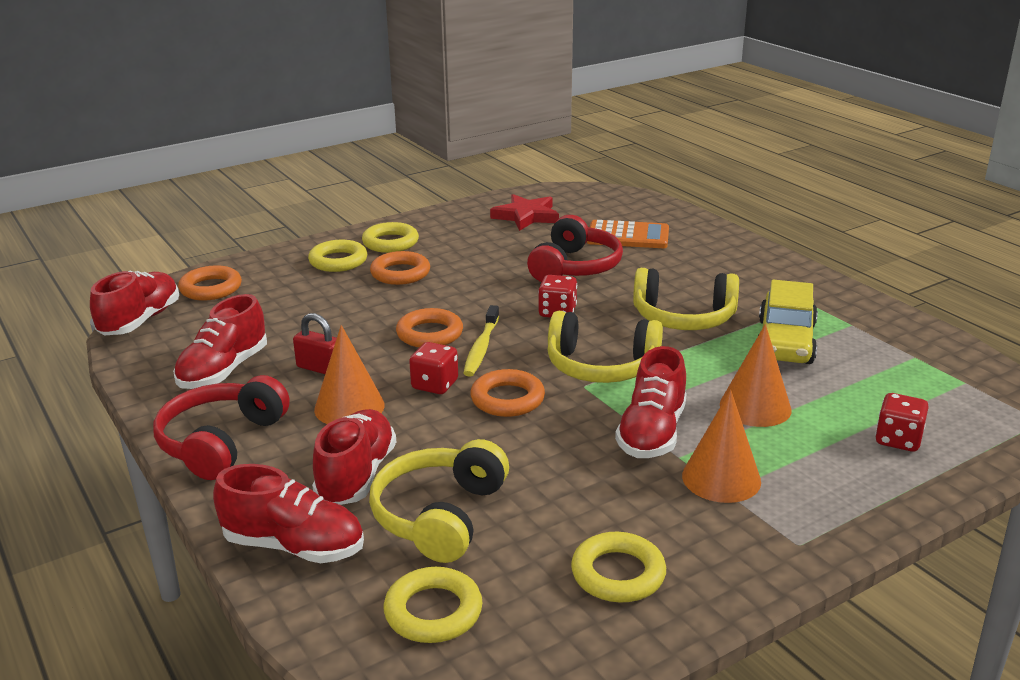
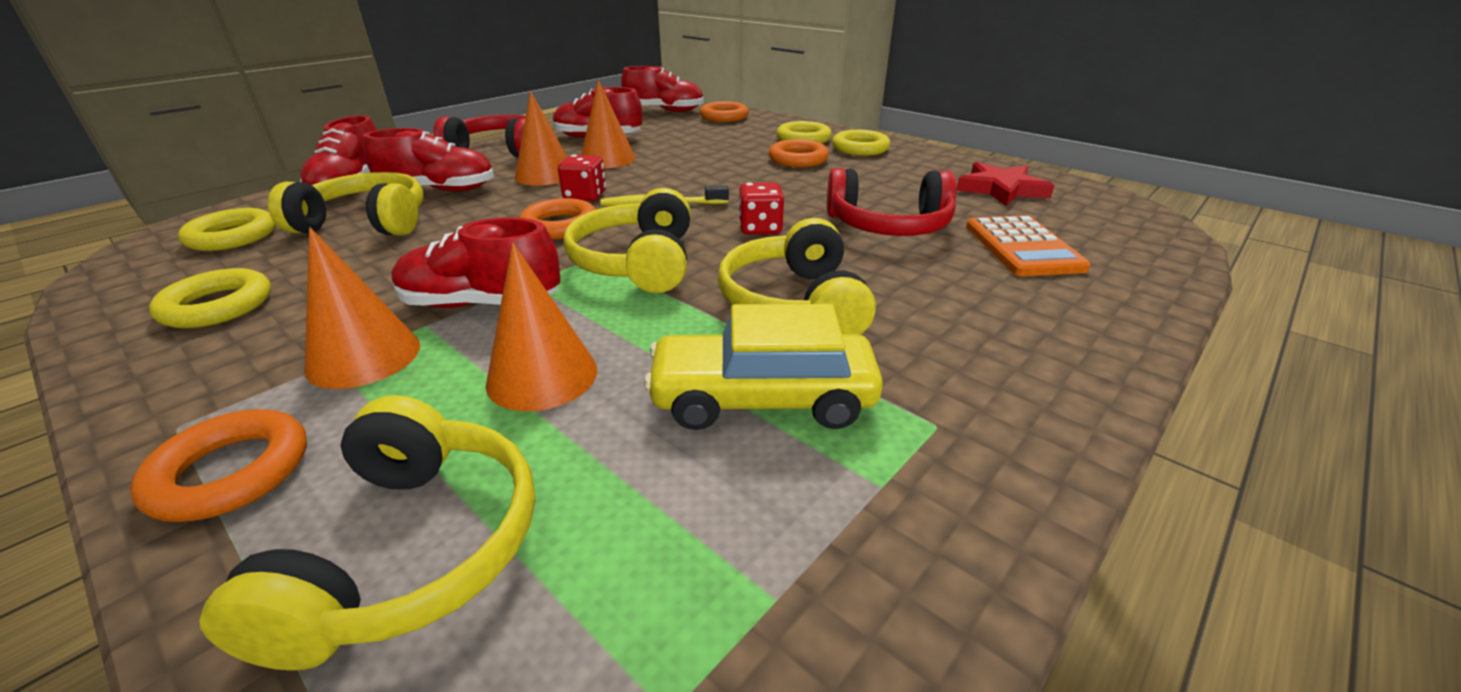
camera: 75 degrees right, 5 degrees up
red padlock [293,313,337,374] -> orange cone [581,80,636,169]
orange ring [396,308,463,348] -> orange ring moved to [130,409,307,522]
red dice [875,393,929,452] -> yellow headphones [199,395,535,671]

